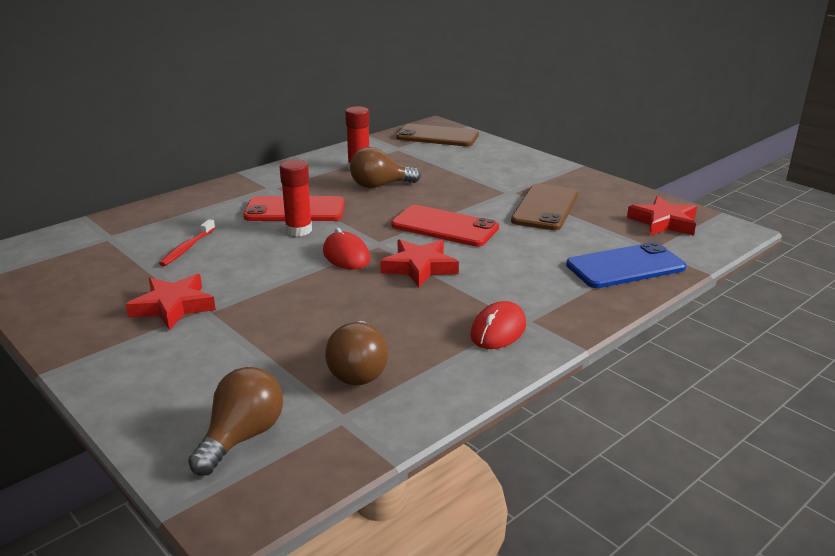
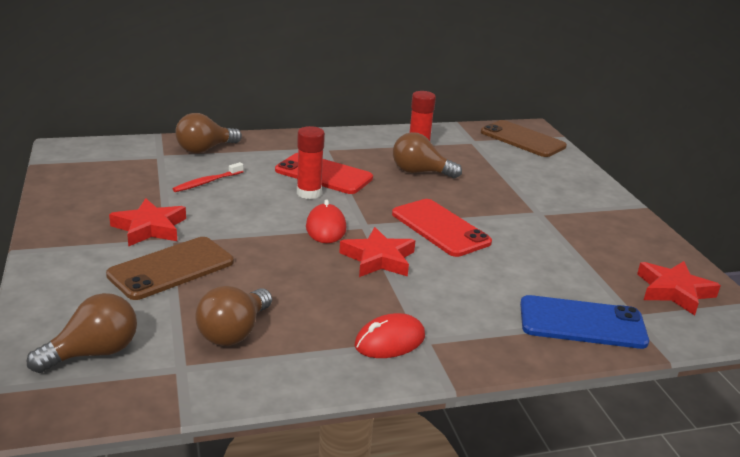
camera: 25 degrees right, 0 degrees up
brown phone [511,184,578,230] -> brown phone moved to [106,237,234,300]
none -> brown light bulb [175,113,242,153]

